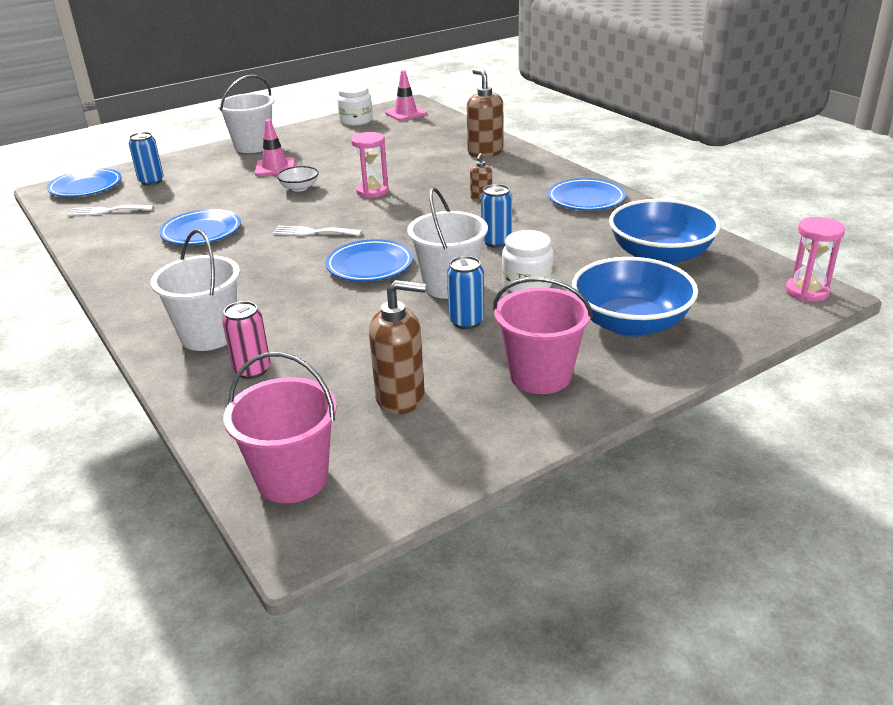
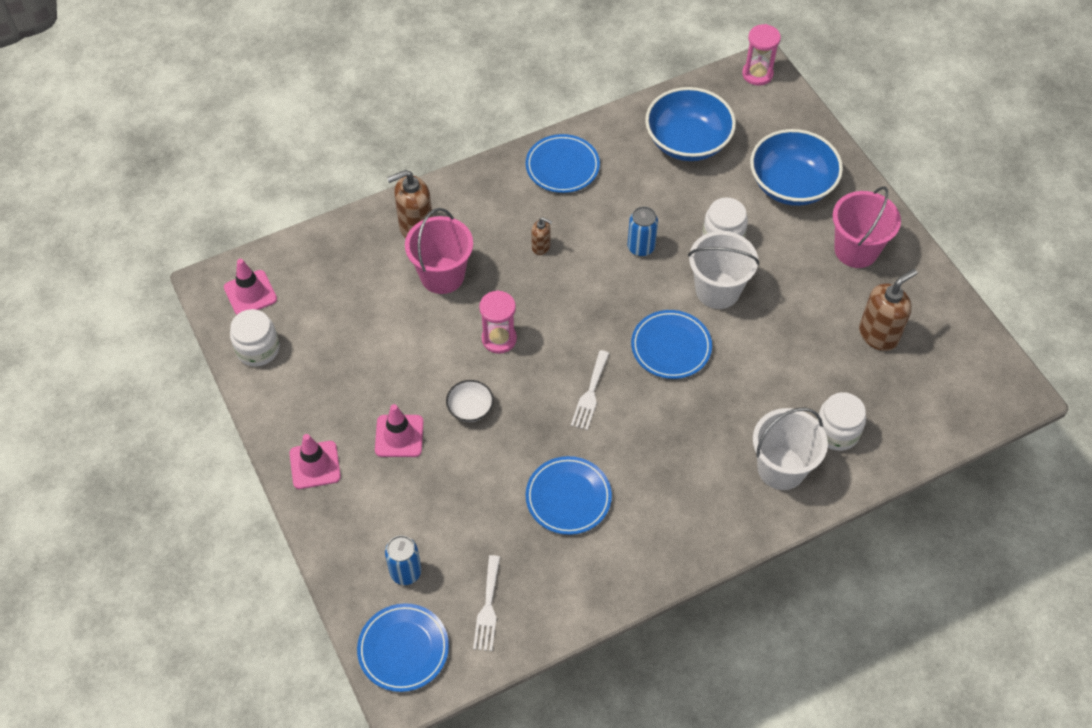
camera: 85 degrees left, 25 degrees up
white bucket [217,75,274,153] -> pink traffic cone [290,434,341,489]
pink can [222,301,271,379] -> white jar [816,392,866,451]
pink bucket [224,352,337,503] -> pink bucket moved to [405,208,473,294]
brown soap dispenser [369,280,426,414] -> brown soap dispenser turned 45 degrees clockwise [859,269,917,351]
blue can [447,256,484,329] -> none

